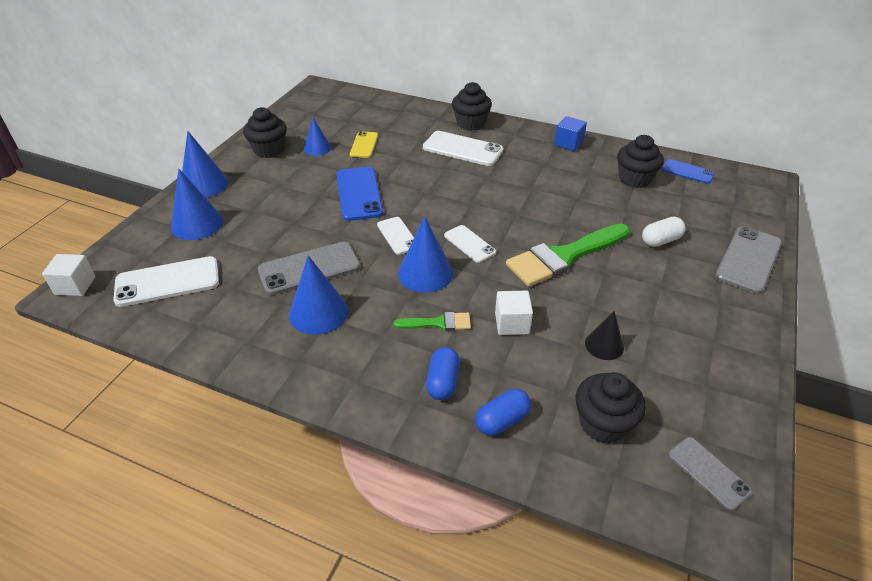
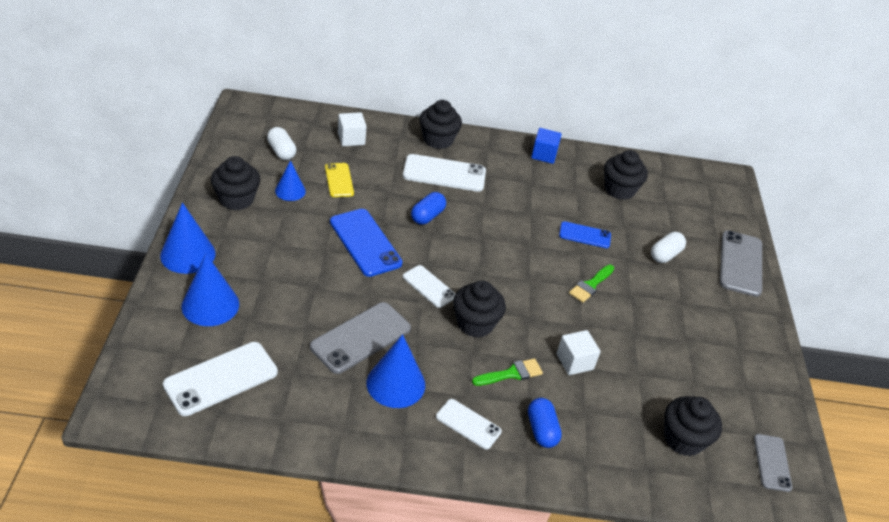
camera: 25 degrees left, 0 degrees up
white cube [42,254,96,296] -> white cube moved to [338,112,367,146]
blue cone [398,216,453,293] -> black cupcake [453,280,506,338]
white phone [444,225,496,263] -> white phone moved to [436,399,502,449]
blue capsule [475,389,531,436] -> blue capsule moved to [411,192,446,225]
green brush [506,223,630,287] -> green brush [569,265,614,303], size x0.48
black cone [585,311,624,360] -> none
blue phone [662,159,715,184] -> blue phone moved to [559,221,611,248]
grey phone [668,437,752,511] -> grey phone turned 60 degrees clockwise [754,434,792,492]
none -> white capsule [267,127,296,160]

